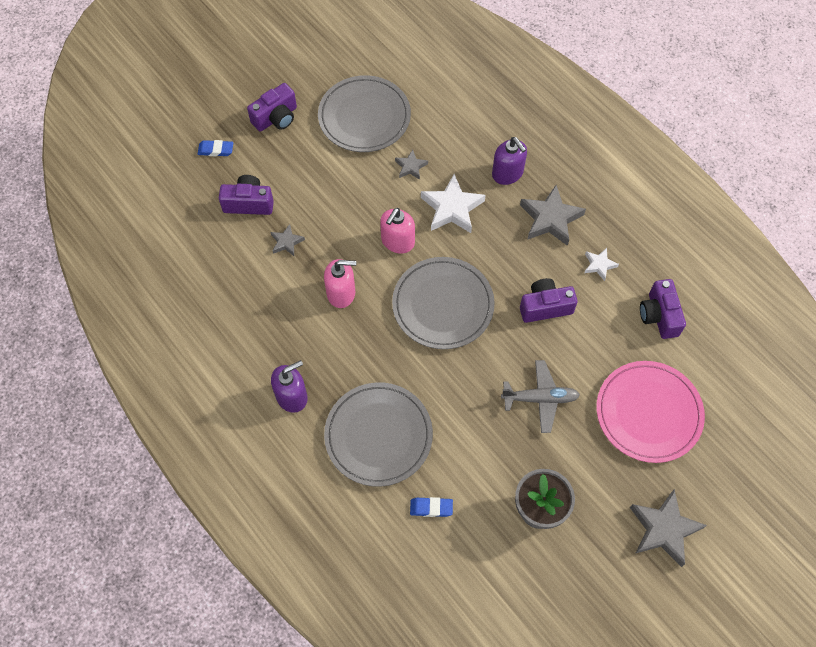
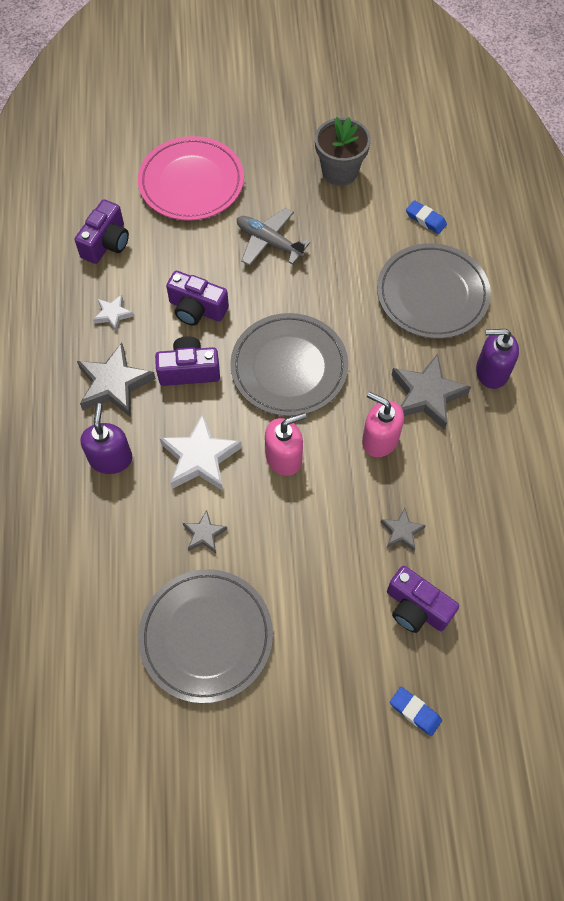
camera: 145 degrees left, 0 degrees up
purple camera [247,83,297,132] -> purple camera moved to [155,336,220,386]
grey star [630,489,707,567] -> grey star moved to [392,353,471,430]

